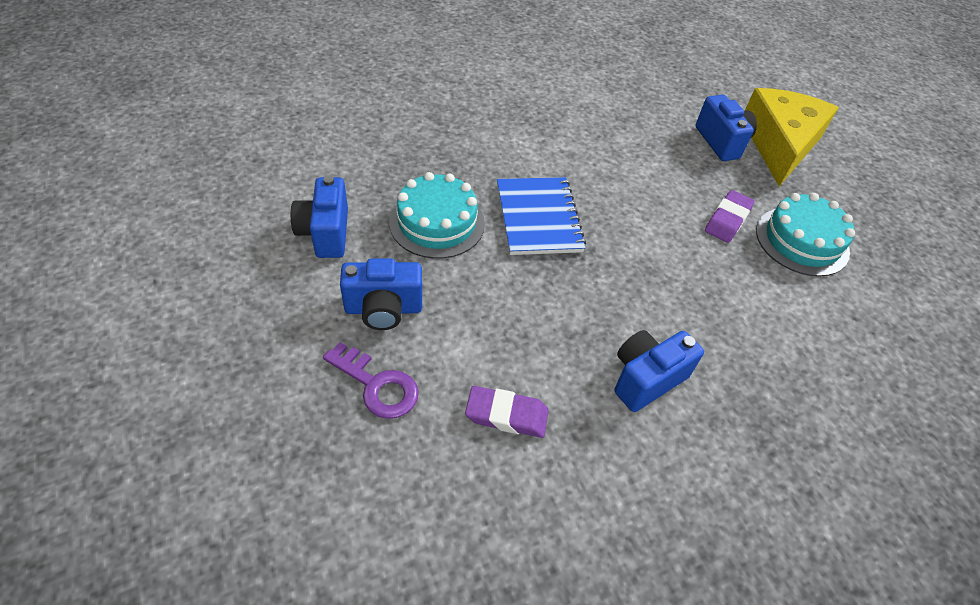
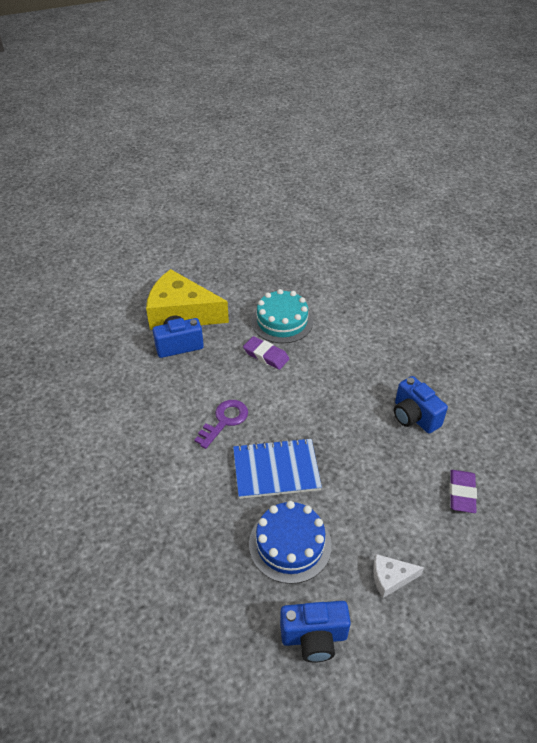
camera: 85 degrees left, 5 degrees down
purple key [323,342,419,419] -> purple key moved to [194,400,248,449]
blue camera [340,259,422,330] -> white cheese [373,554,424,598]
turquoise cake [389,172,485,259] -> blue cake [249,501,332,584]

